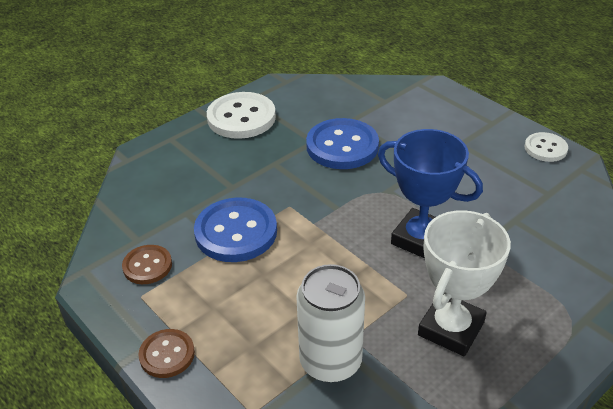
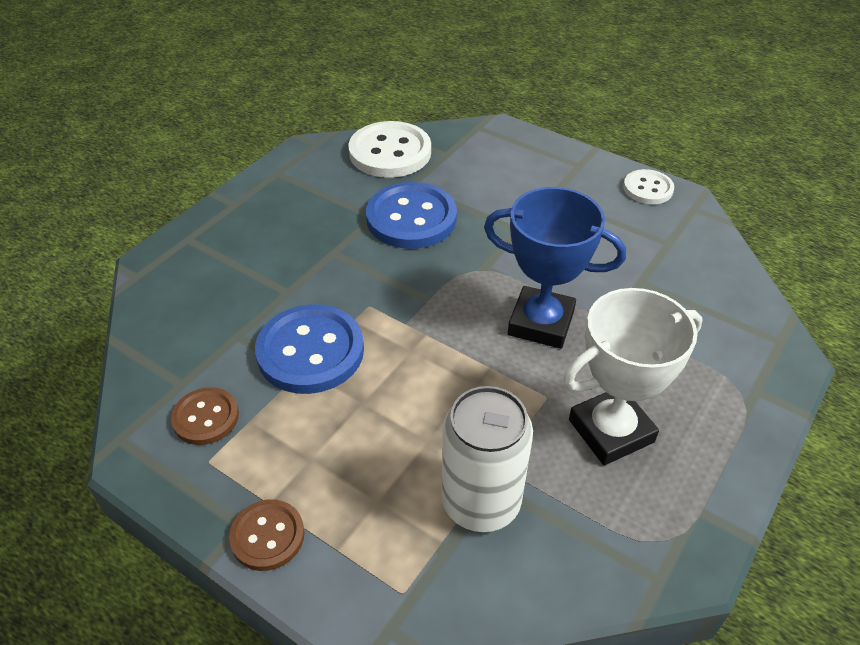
camera: 15 degrees left, 5 degrees up
white button [207,92,276,139] -> white button moved to [348,121,431,178]
white trophy [418,210,511,356] -> white trophy turned 45 degrees clockwise [564,288,702,465]

